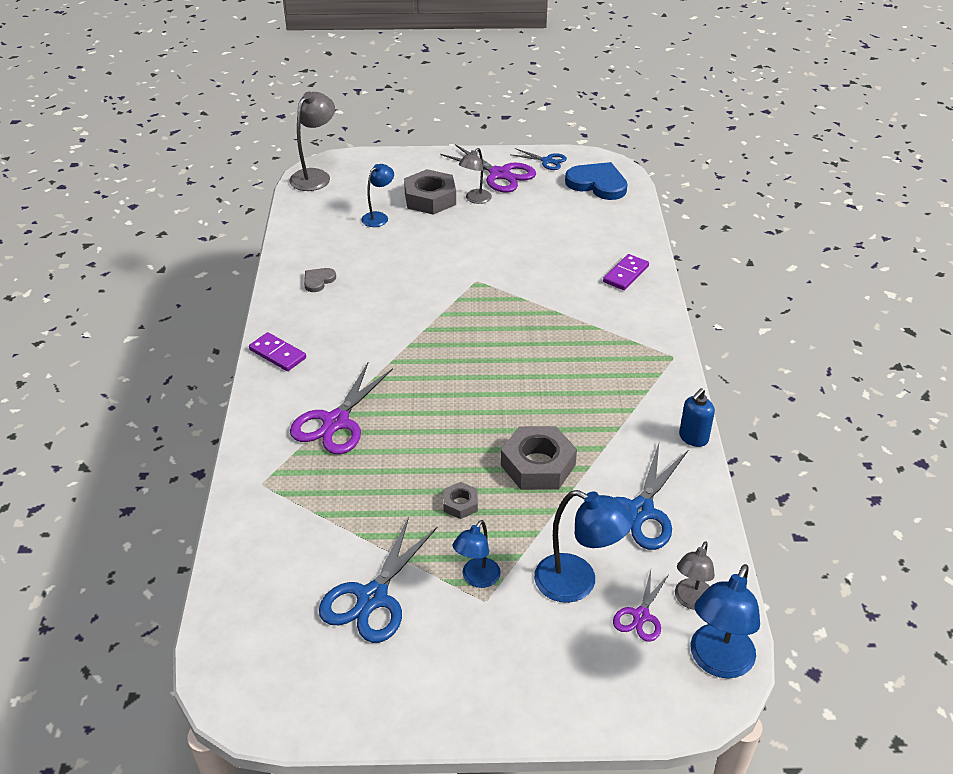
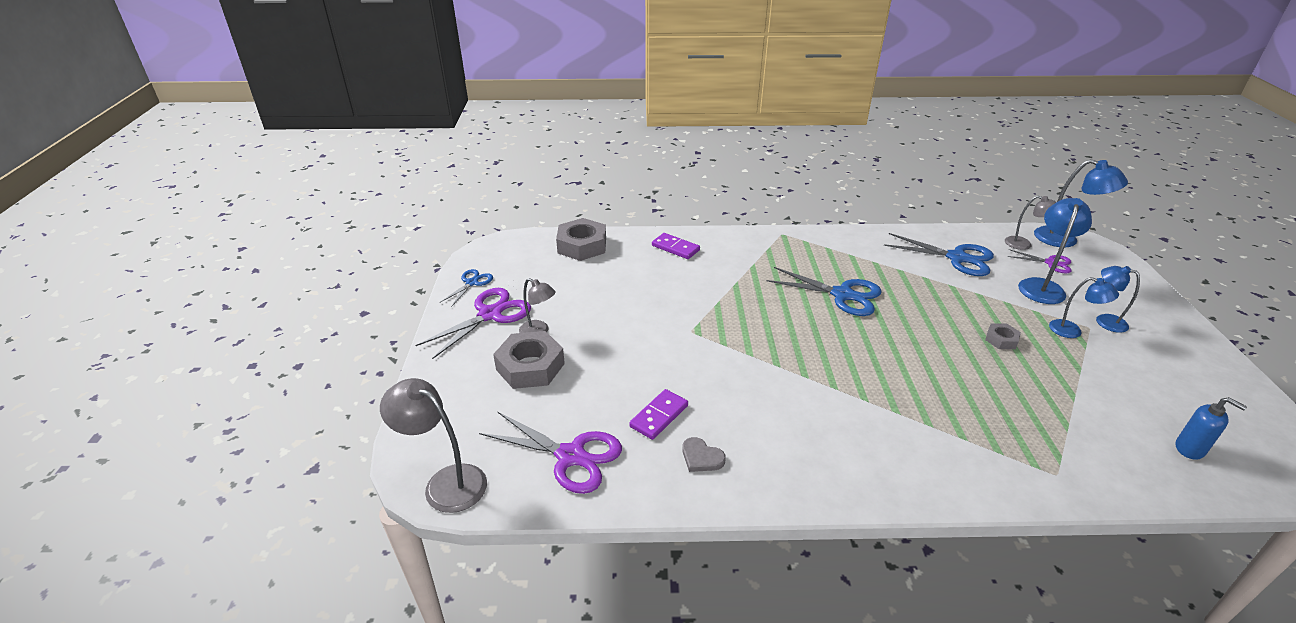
camera: 90 degrees left, 5 degrees down
purple domino [249,332,306,371] -> purple domino moved to [629,389,688,440]
purple scissors [290,363,393,454] -> purple scissors moved to [479,411,622,494]
blue scissors [319,517,438,643] -> blue scissors moved to [766,267,882,316]
blue lamp [361,164,394,227] -> blue lamp moved to [1096,266,1140,333]
grey nut [501,426,577,490] -> grey nut moved to [556,218,606,261]
blue heart [565,162,628,200] -> none
blue soap dispenser [679,388,715,447] -> blue soap dispenser moved to [1175,397,1247,460]

